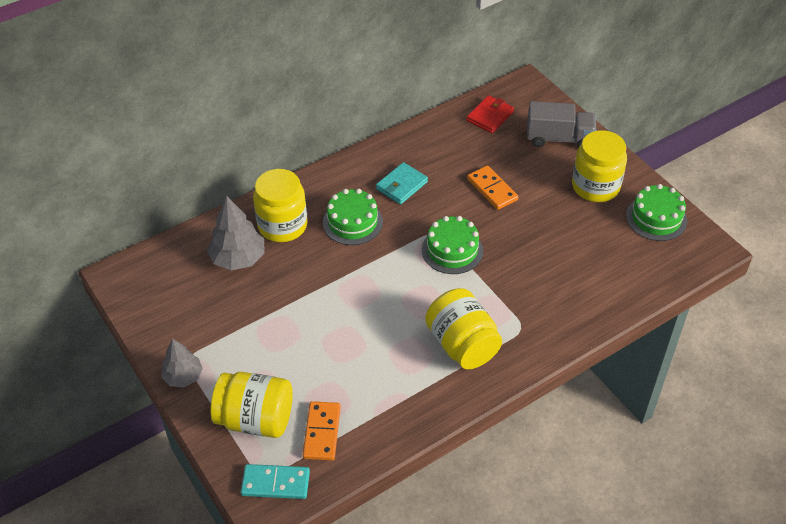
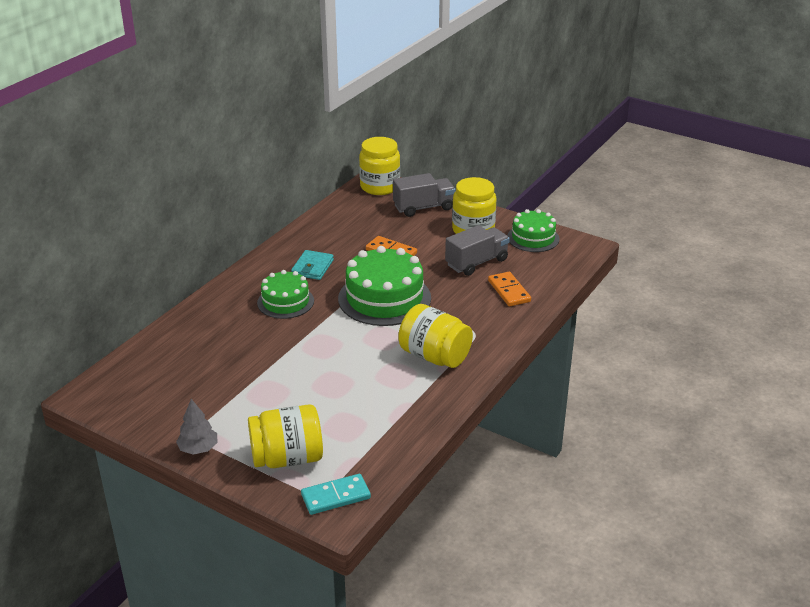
camera: 25 degrees left, 15 degrees down
grey tree [207,196,264,271] -> none
yellow jar [253,169,308,242] -> yellow jar moved to [359,137,400,195]
orange domino [302,401,341,461] -> orange domino moved to [488,272,531,306]
green cake [422,216,483,274] -> green cake [338,246,431,326], size x1.65
red wallet [466,95,514,133] -> none
none -> grey truck [445,225,510,276]

